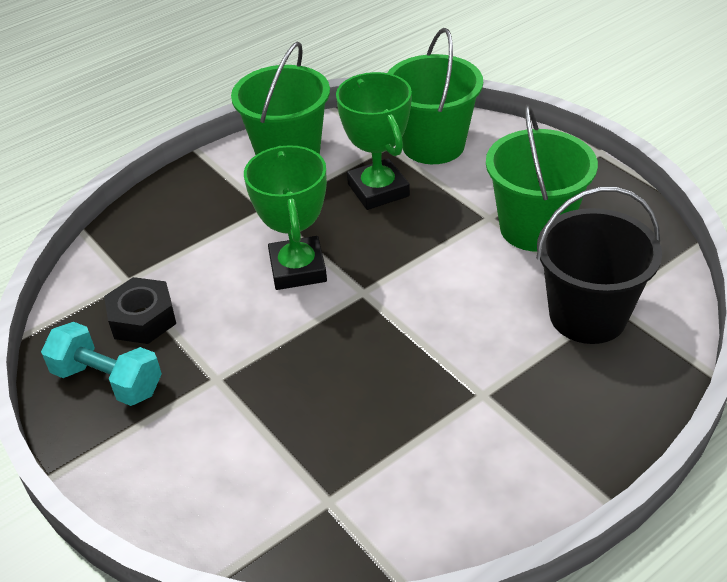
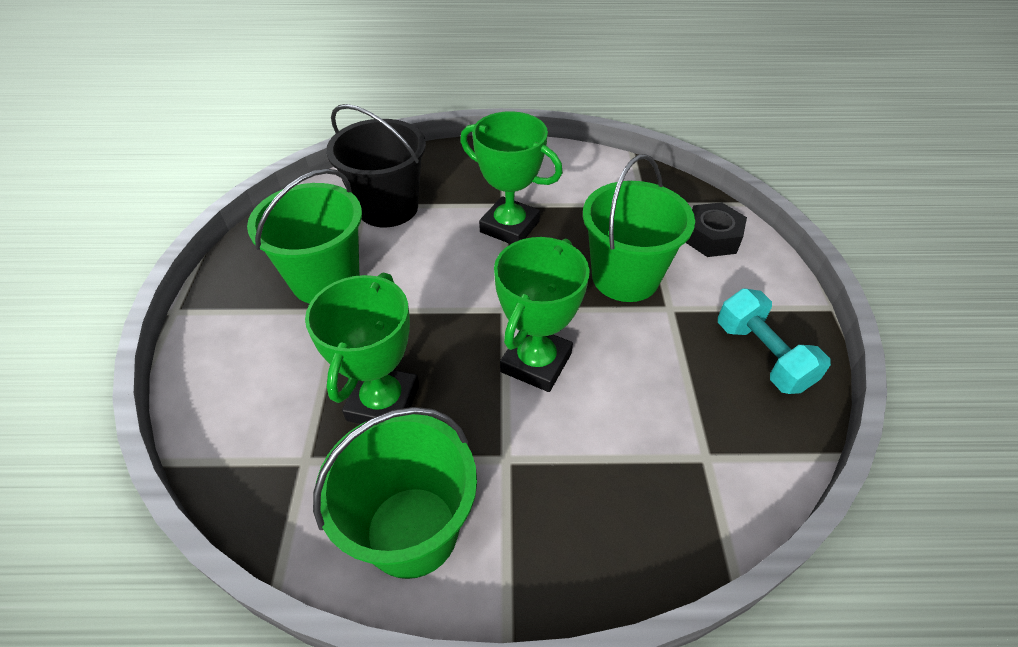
camera: 145 degrees left, 5 degrees up
black nut [104,277,176,344] -> black nut moved to [686,202,747,257]
green bucket [387,28,483,164] -> green bucket moved to [583,154,695,302]
none -> green trophy [460,111,563,244]

